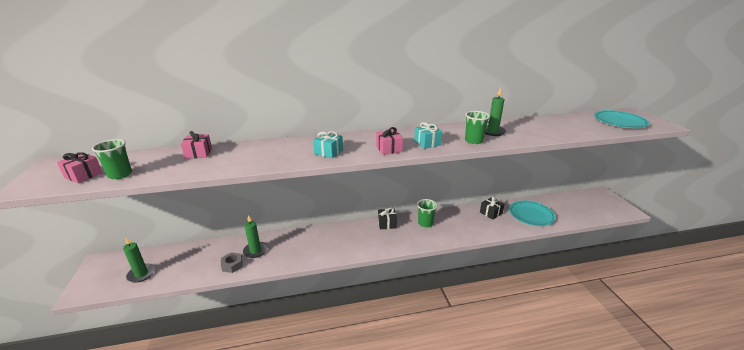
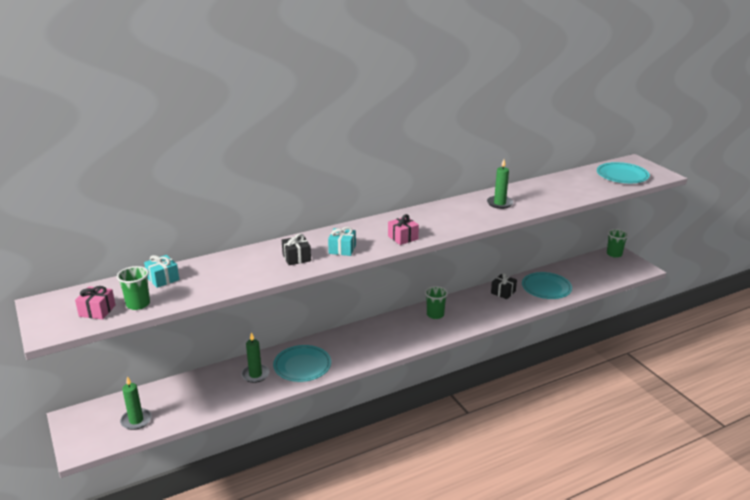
camera: 15 degrees left, 0 degrees up
pink gift [181,131,212,159] -> none
grey nut [221,252,243,273] -> none
black gift [378,208,397,229] -> black gift moved to [282,234,311,265]
turquoise gift [414,122,443,149] -> turquoise gift moved to [144,255,179,288]
green cup [465,111,490,144] -> green cup moved to [607,229,629,258]
none -> turquoise plate [273,345,331,382]

